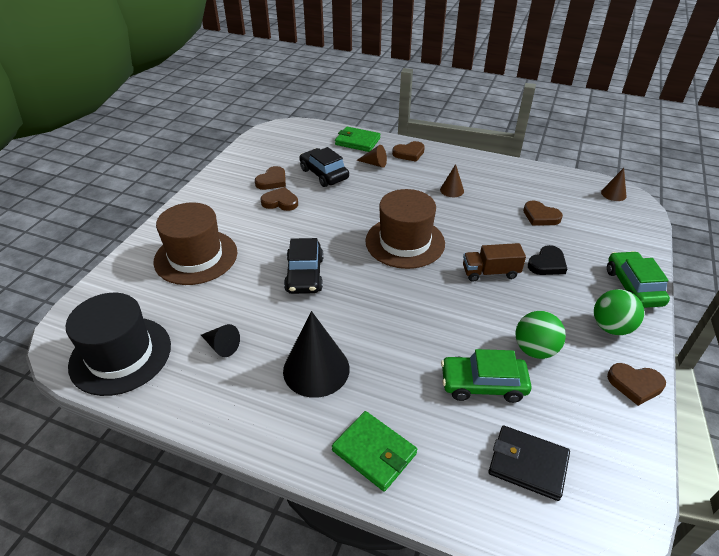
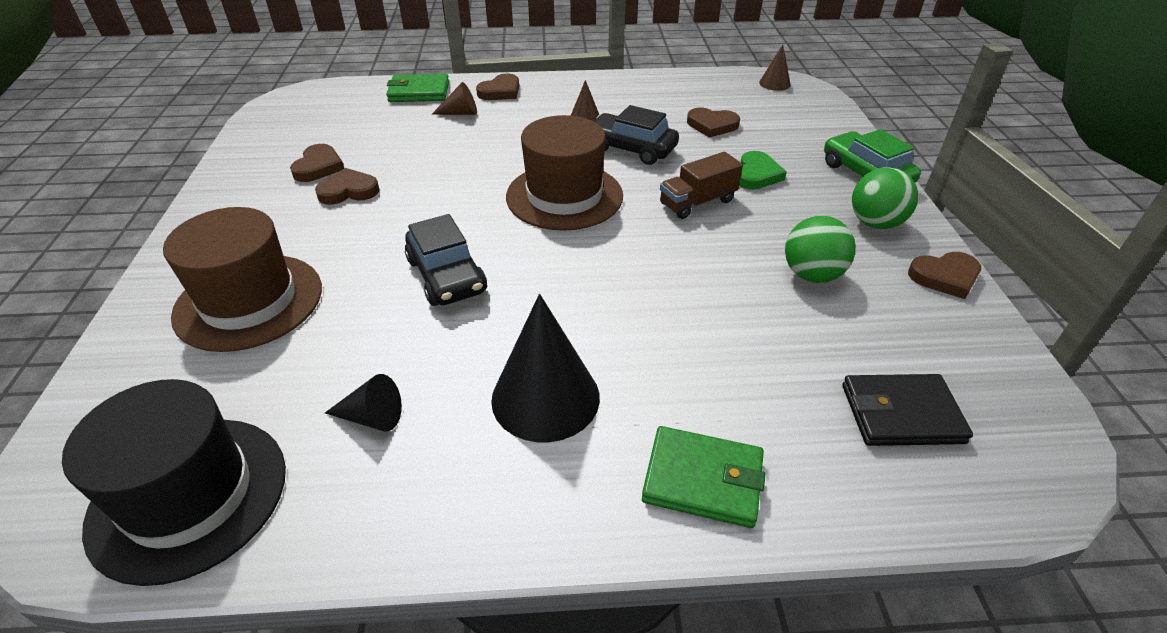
camera: 25 degrees left, 0 degrees up
black car [299,147,349,187] -> black car moved to [594,105,679,165]
green car [441,349,531,403] -> none
black heart [528,245,567,275] -> green heart [739,151,787,189]

